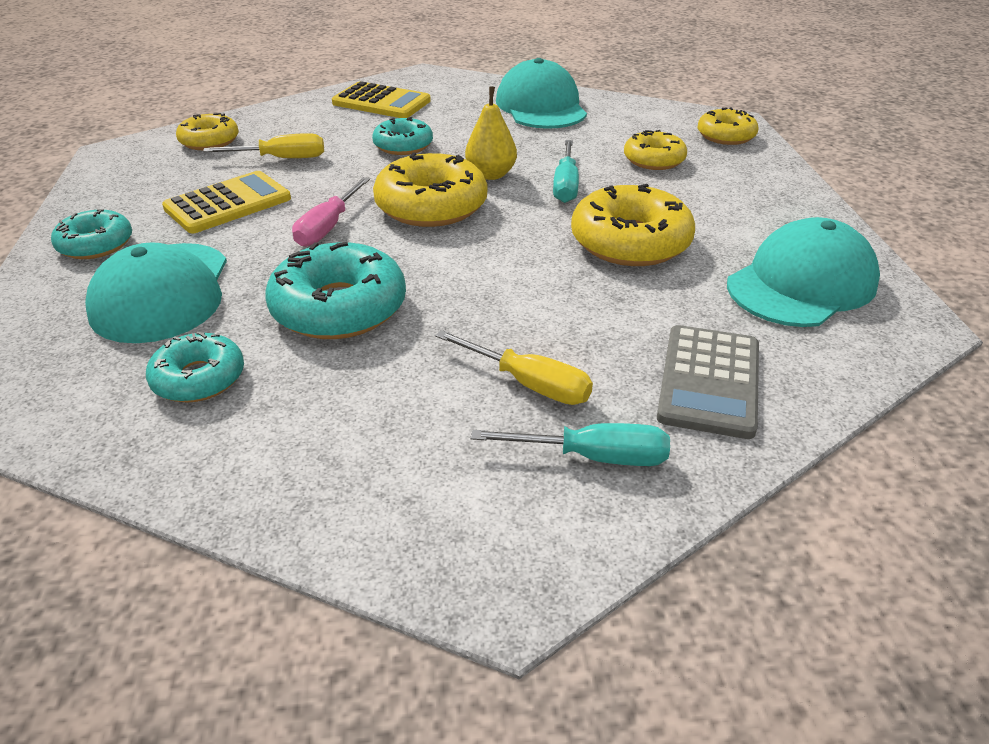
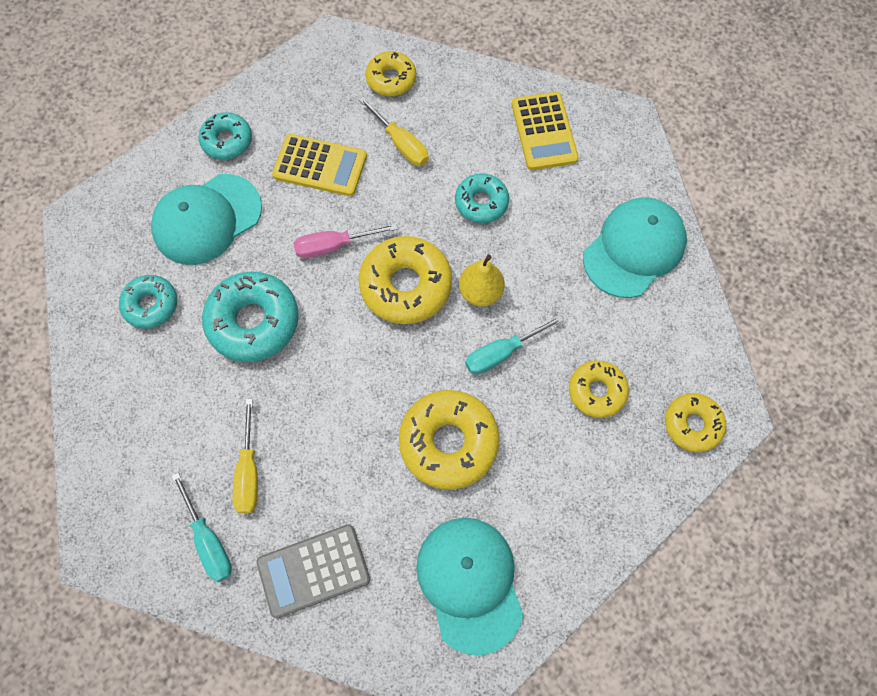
camera: 55 degrees right, 30 degrees up
turquoise cap [727,217,880,327] -> turquoise cap turned 120 degrees counterclockwise [416,518,523,656]

